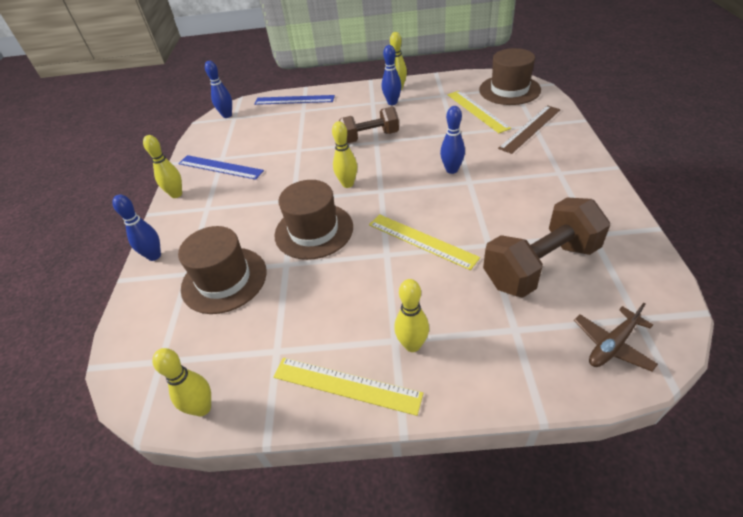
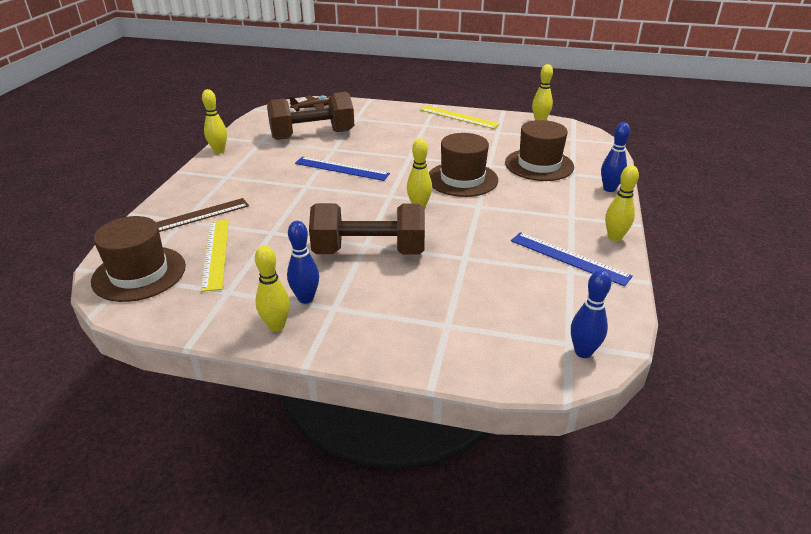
camera: 170 degrees left, 10 degrees down
blue ruler [254,95,335,105] -> blue ruler moved to [295,157,390,181]
brown dumbbell [339,106,399,143] -> brown dumbbell [309,203,425,255], size x1.51
yellow ruler [369,214,480,270] -> none
yellow bowling pin [394,279,429,352] -> yellow bowling pin moved to [202,89,227,154]
blue bowling pin [440,106,465,174] -> none

